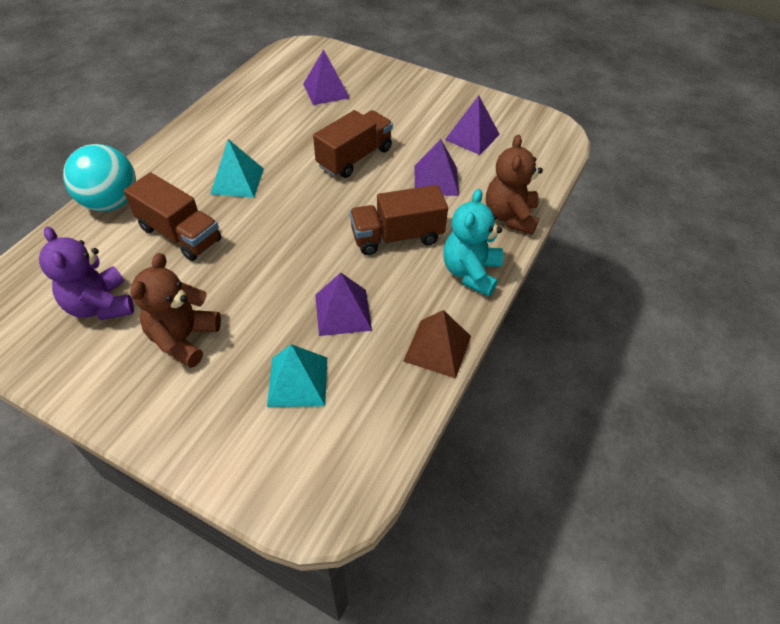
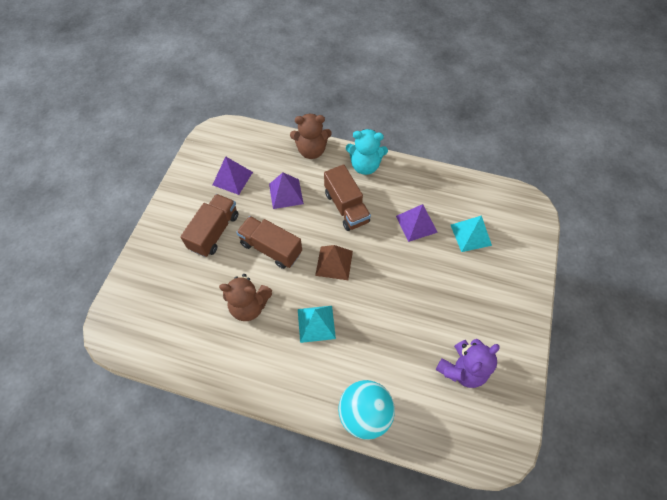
camera: 100 degrees left, 10 degrees up
brown truck [124,172,221,261] -> brown truck moved to [180,194,239,257]
brown teddy bear [130,253,221,368] -> brown teddy bear moved to [219,274,272,321]
purple pyramid [303,49,350,105] -> none
brown pyramid [403,310,471,379] -> brown pyramid moved to [315,245,353,280]

